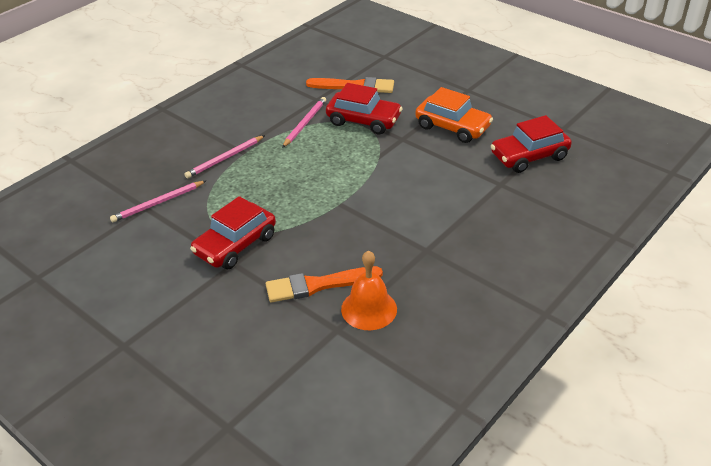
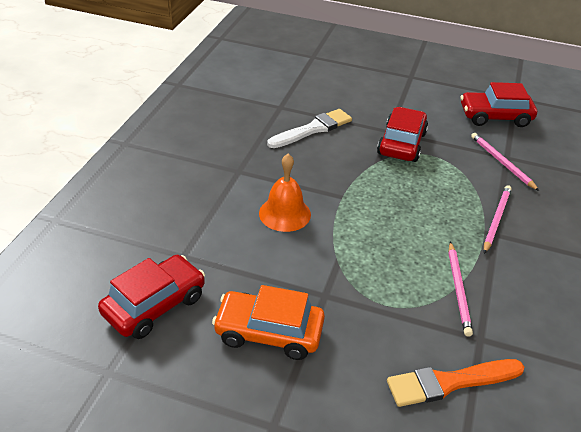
camera: 155 degrees right, 0 degrees up
pink pencil [110,181,206,222] -> pink pencil turned 60 degrees counterclockwise [471,133,539,191]
orange brush [266,266,383,302] -> white brush [267,109,352,148]
red car [326,83,403,134] -> red car moved to [460,82,537,127]
orange bell [341,250,397,330] -> orange bell moved to [259,154,311,232]

